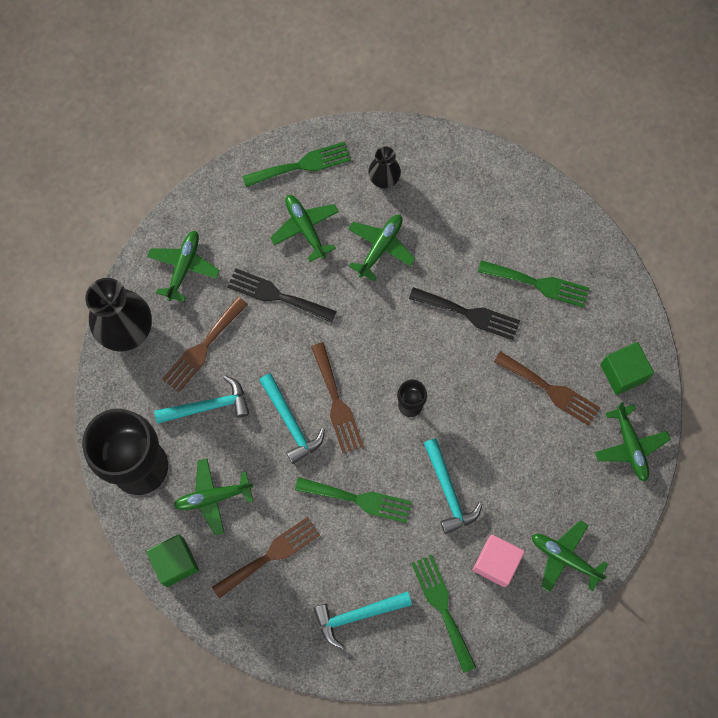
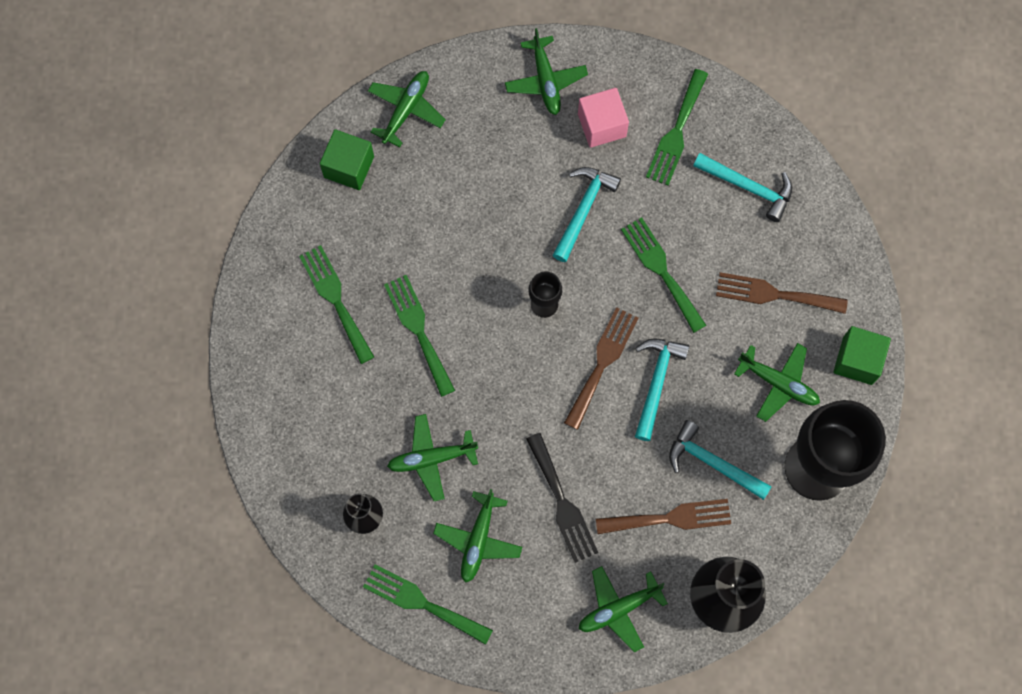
camera: 135 degrees left, 0 degrees up
black fork [409,287,520,340] -> green fork [384,275,455,397]
brown fork [494,351,600,426] -> none

